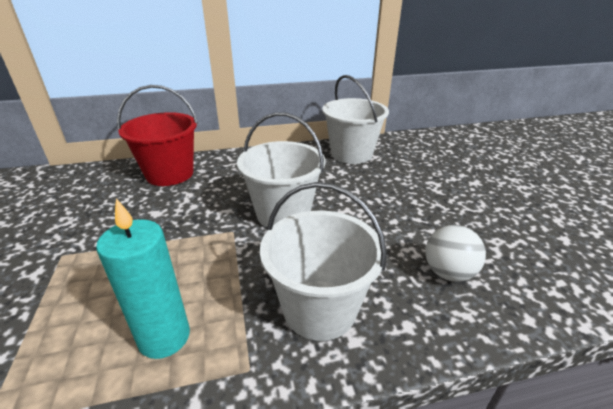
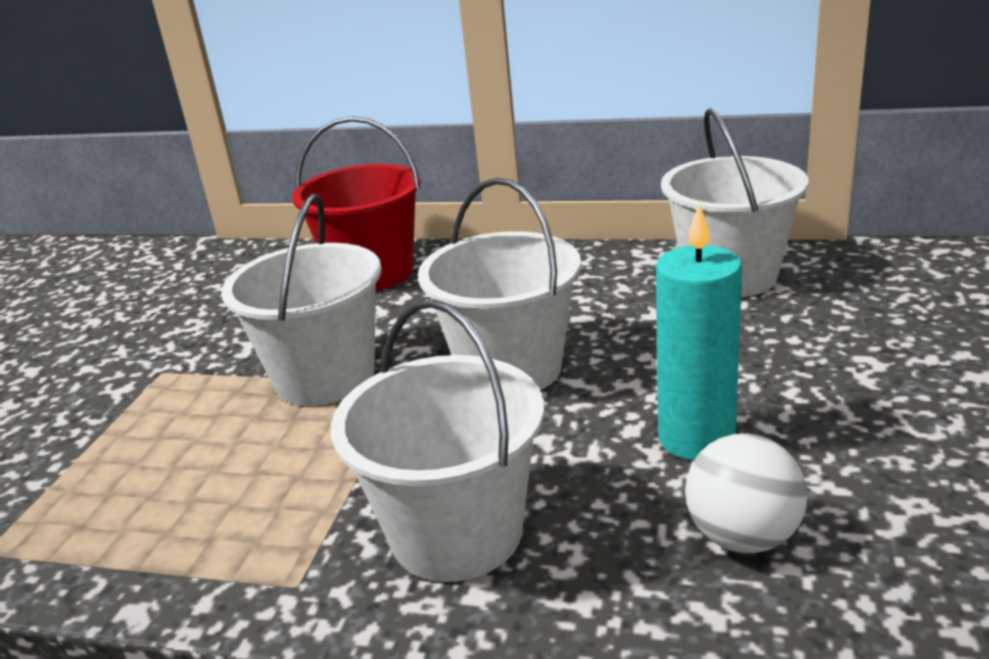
camera: 30 degrees right, 5 degrees down
turquoise candle [96,199,190,359] -> turquoise candle moved to [656,203,742,460]
none -> white bucket [221,194,382,406]

